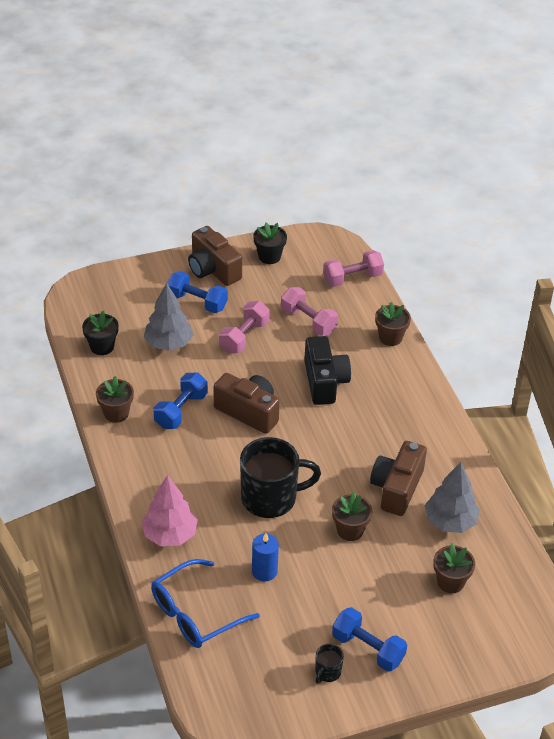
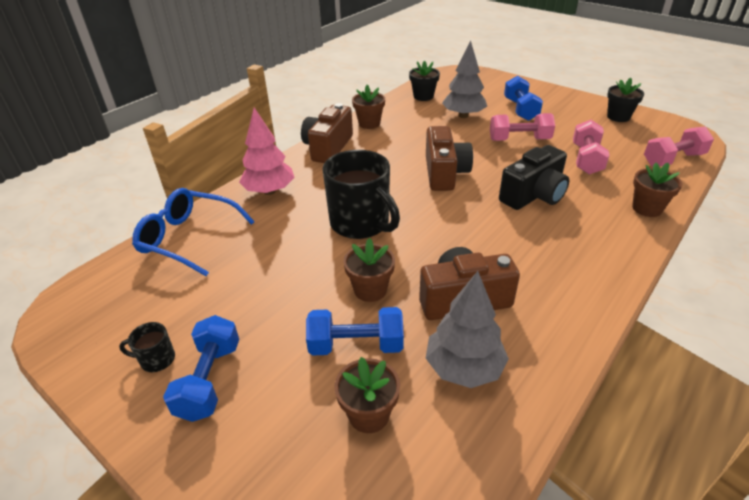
camera: 60 degrees right, 5 degrees down
blue dumbbell [154,373,208,429] -> blue dumbbell moved to [306,307,404,356]
brown camera [188,226,242,286] -> brown camera moved to [301,103,353,163]
blue candle [252,533,279,582] -> none
pink dumbbell [323,250,384,287] -> pink dumbbell turned 60 degrees counterclockwise [644,127,714,167]

